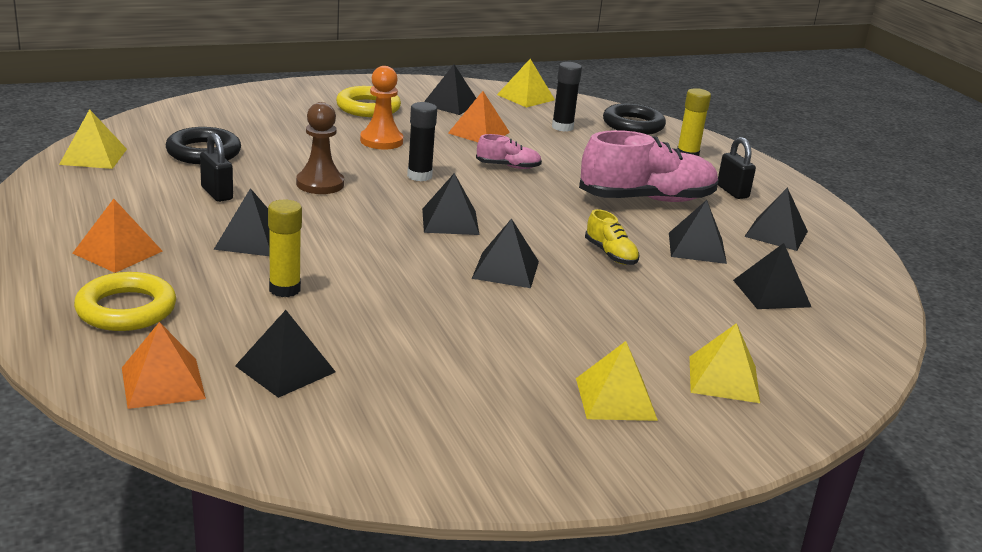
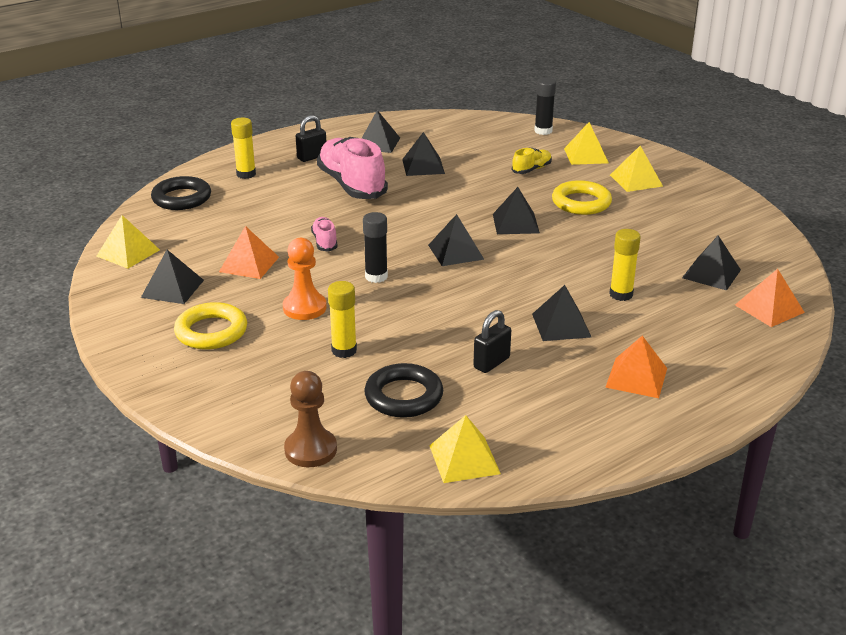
camera: 100 degrees left, 5 degrees up
yellow ring [74,272,176,331] -> yellow ring moved to [552,180,612,215]
brown pawn [296,102,344,194] -> brown pawn moved to [284,371,337,467]
black glue stick [552,62,582,132] -> black glue stick moved to [534,78,556,135]
yellow shoe [585,209,640,265] -> yellow shoe moved to [512,148,552,174]
black pyramid [733,243,811,309] -> none
none -> yellow glue stick [328,281,357,358]

